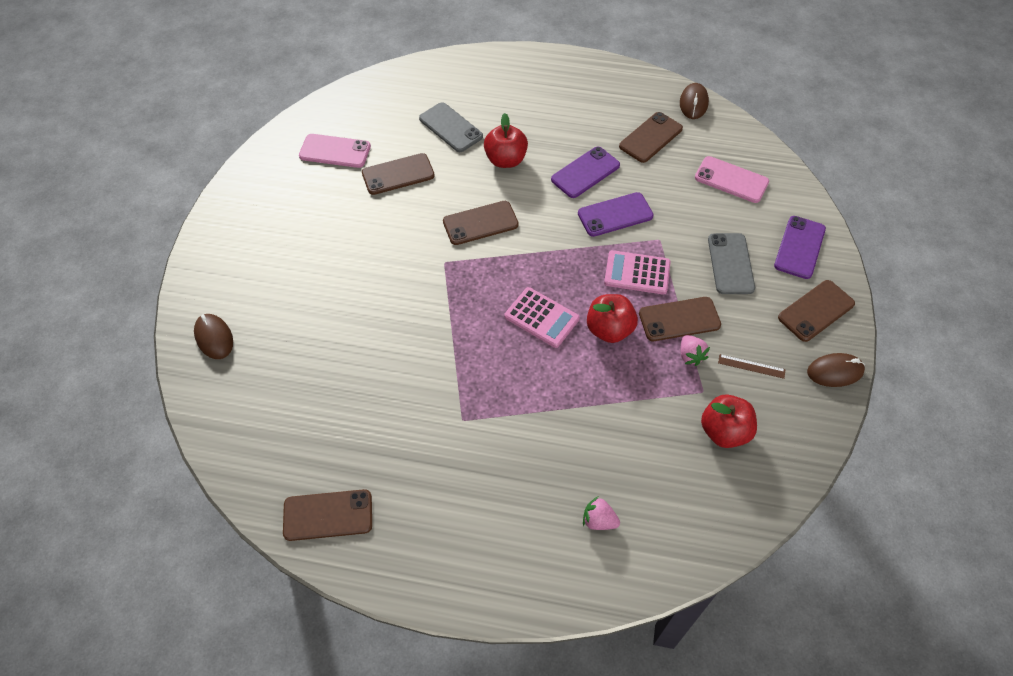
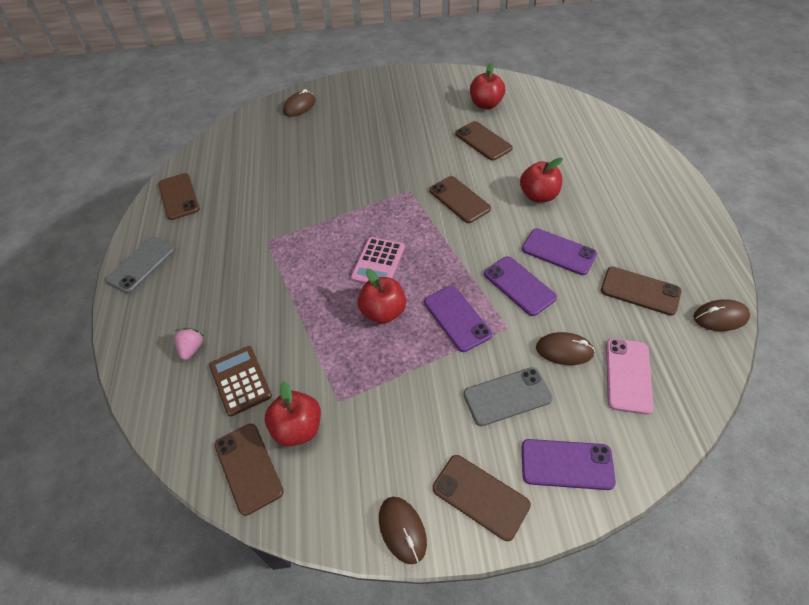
camera: 75 degrees right, 5 degrees down
pink phone [299,134,371,168] -> red apple [470,63,505,109]
grey phone [419,102,483,152] -> grey phone moved to [105,237,175,293]
pink calculator [604,250,671,295] -> purple phone [424,286,492,352]
brown phone [639,297,721,341] -> brown phone moved to [215,424,284,516]
pink strawberry [681,335,710,366] -> none
brown ruler [718,354,786,379] -> none
none -> brown calculator [209,346,272,417]
none -> brown mouse [536,332,595,365]

